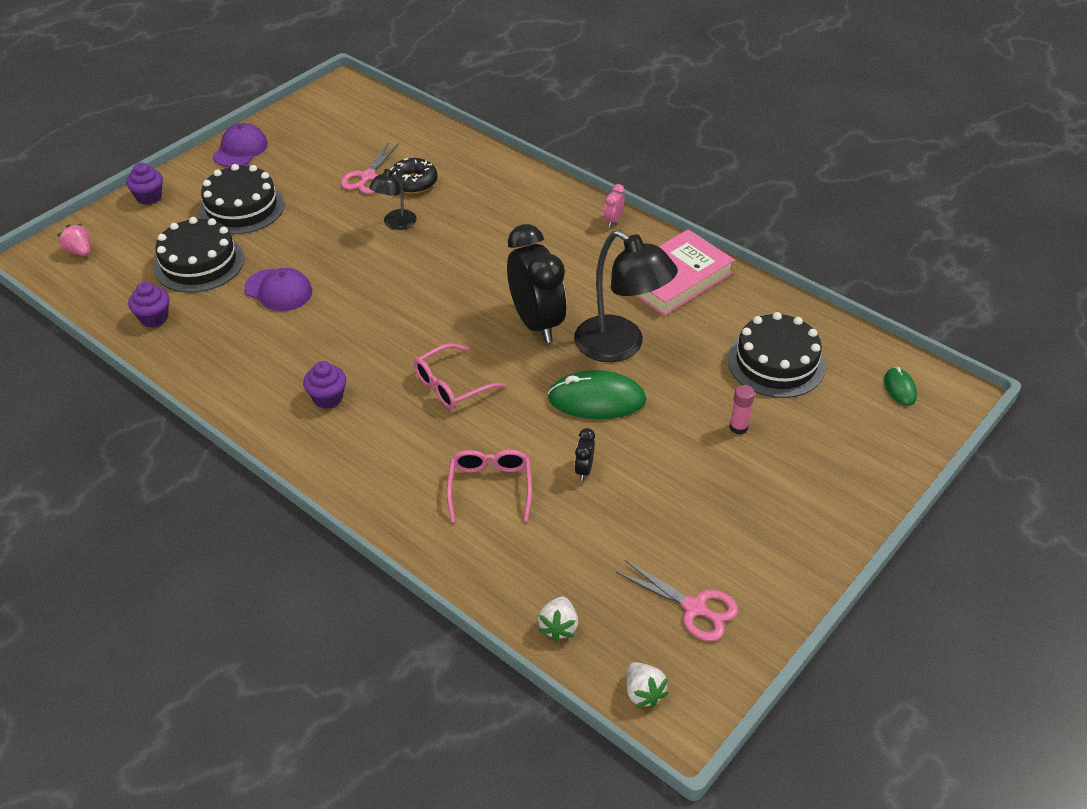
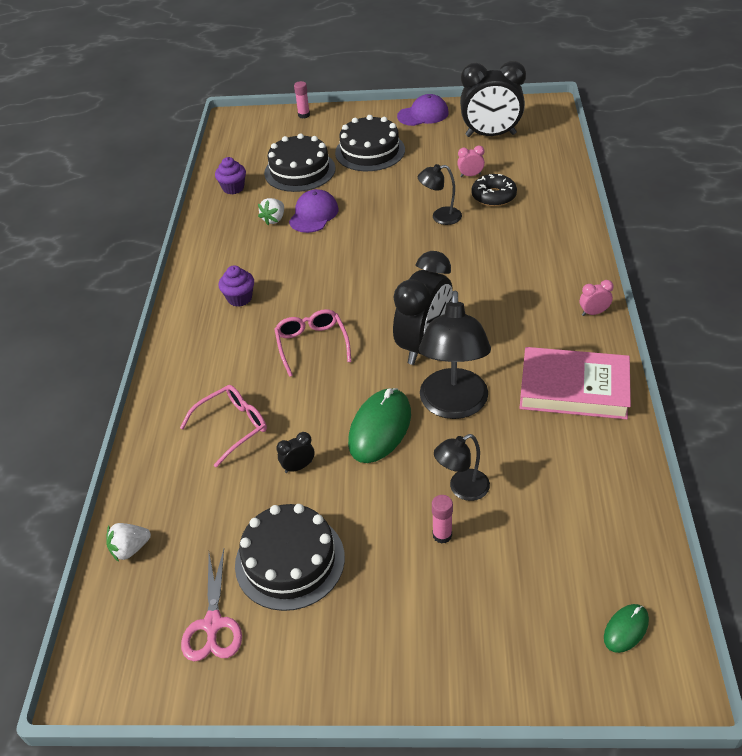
camera: 55 degrees right, 0 degrees up
pink strawberry [57,224,90,256] -> none
purple cupcake [126,162,163,205] -> none
purple cap [244,268,312,311] -> purple cap turned 150 degrees counterclockwise [289,189,338,233]
pink scissors [341,142,399,194] -> pink clock [457,146,485,177]
pink glasses [414,343,506,409] -> pink glasses turned 60 degrees clockwise [274,309,351,377]
green mouse [548,370,646,419] -> green mouse turned 60 degrees clockwise [348,388,411,463]
white strawberry [626,662,669,708] -> white strawberry moved to [258,198,284,225]
black cake [728,312,826,398] -> black cake moved to [235,504,345,611]
none -> pink glue stick [294,81,310,119]
none -> black lamp [434,434,490,501]
none -> black clock [460,61,526,137]

